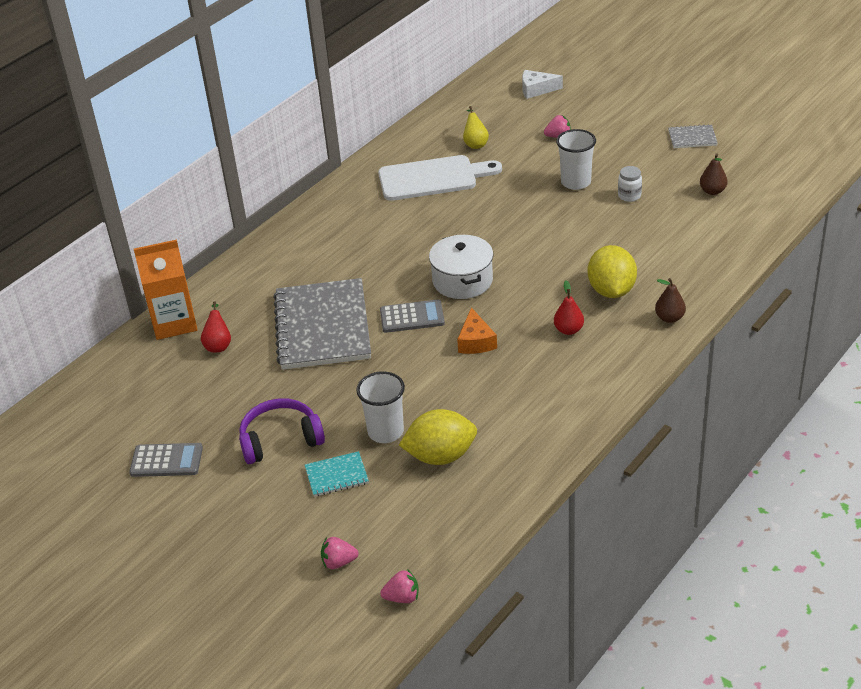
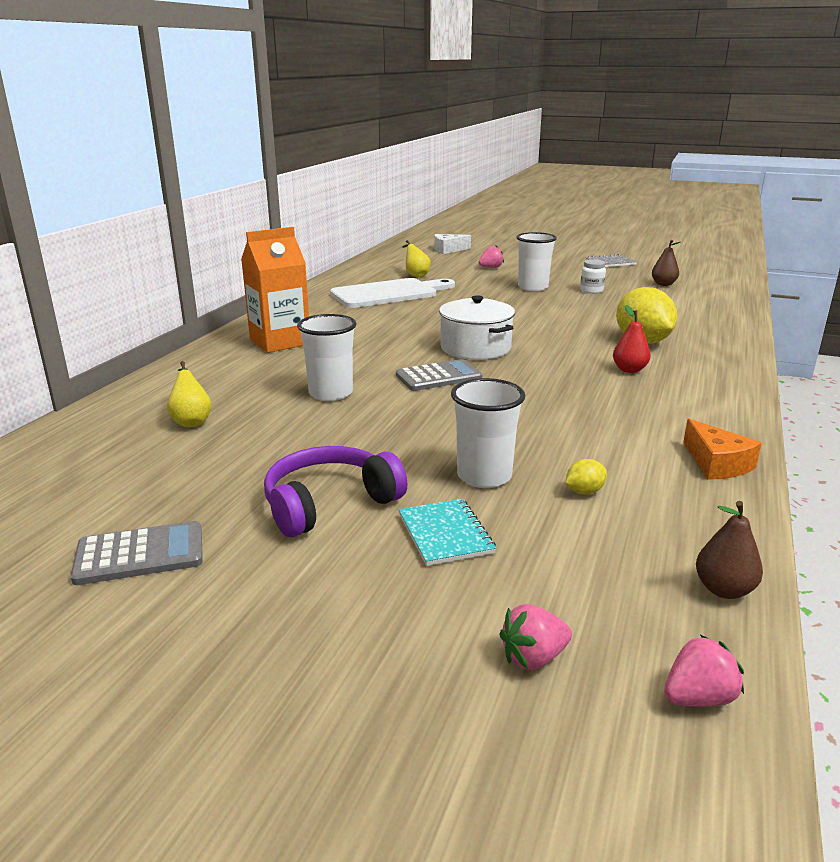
camera: 20 degrees left, 15 degrees down
orange carton [134,239,198,340] -> orange carton moved to [241,227,309,353]
red pear [201,301,231,352] -> yellow pear [167,361,212,427]
grey notebook [273,278,371,370] -> white cup [297,314,356,401]
turquoise notebook [305,451,369,497] -> turquoise notebook turned 75 degrees counterclockwise [399,499,496,566]
yellow lemon [399,409,477,465] -> yellow lemon [565,459,607,494], size x0.42
orange cheese [457,307,497,354] -> orange cheese moved to [683,419,762,480]
brown pear [655,278,686,323] -> brown pear moved to [696,501,763,599]

